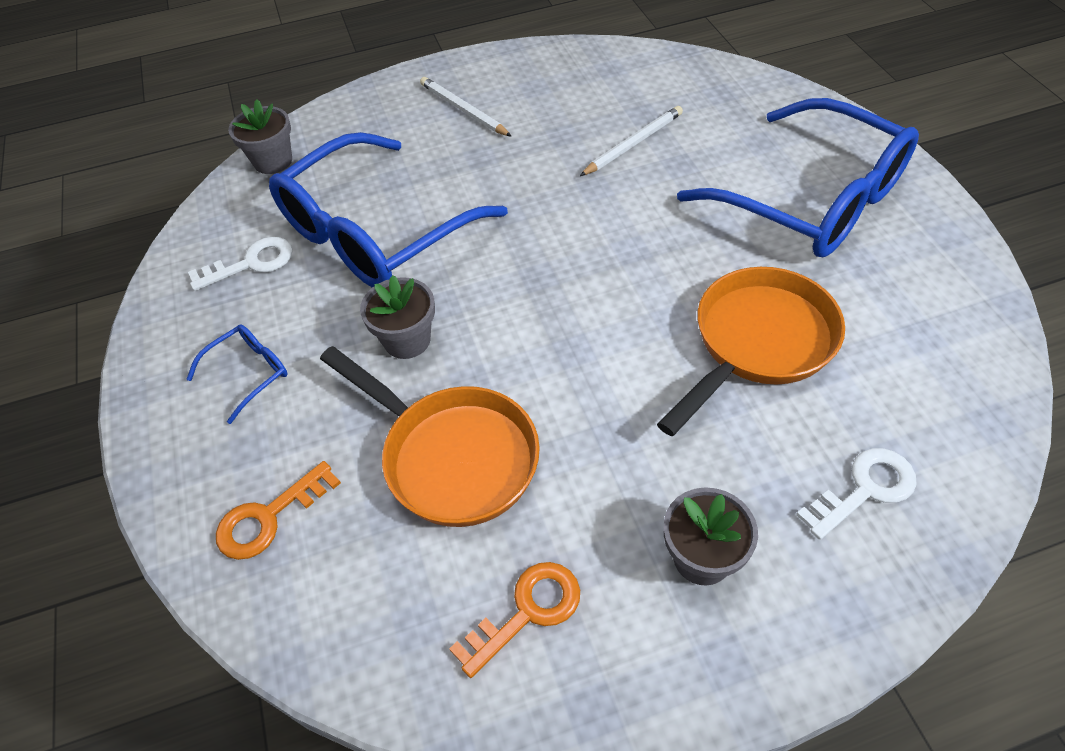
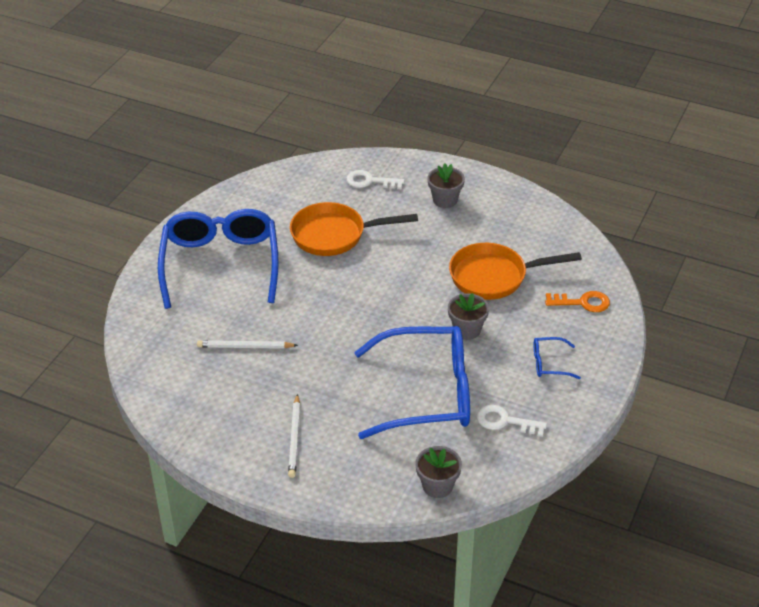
camera: 140 degrees left, 10 degrees down
orange pan [320,346,540,527] -> orange pan turned 90 degrees counterclockwise [449,243,582,300]
orange key [449,562,580,678] -> none

